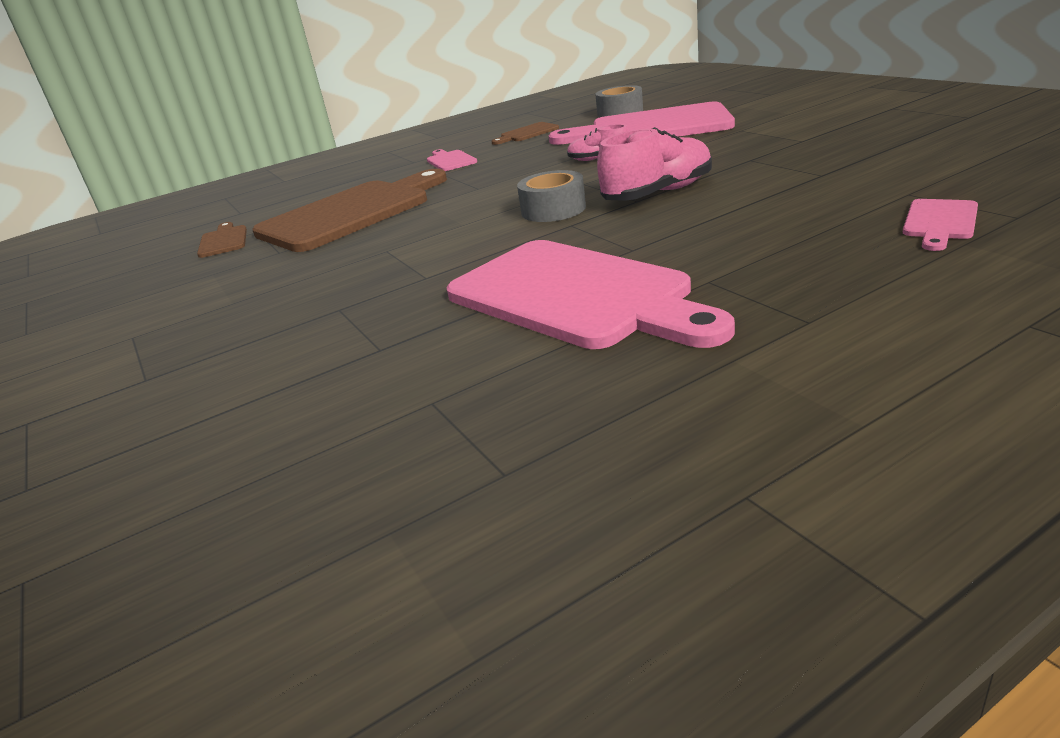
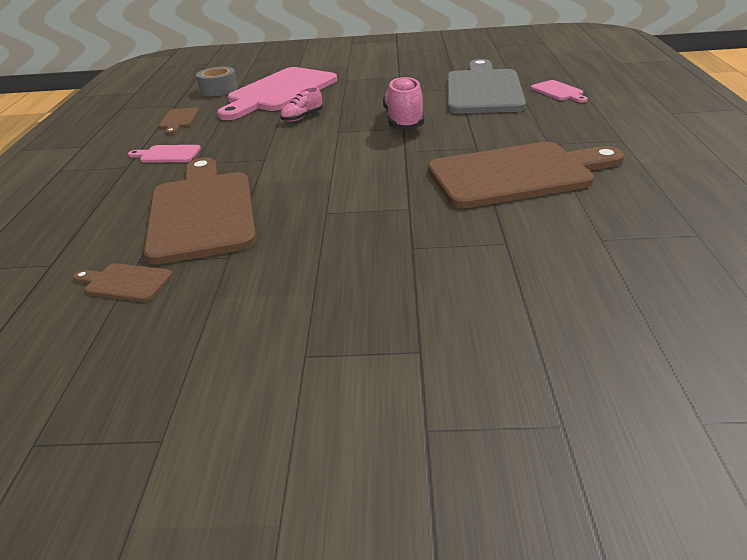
camera: 60 degrees left, 5 degrees up
pink cutting board [446,240,735,349] -> brown cutting board [428,142,624,208]
grey tape [517,170,586,222] -> none
none -> grey cutting board [447,59,526,113]

